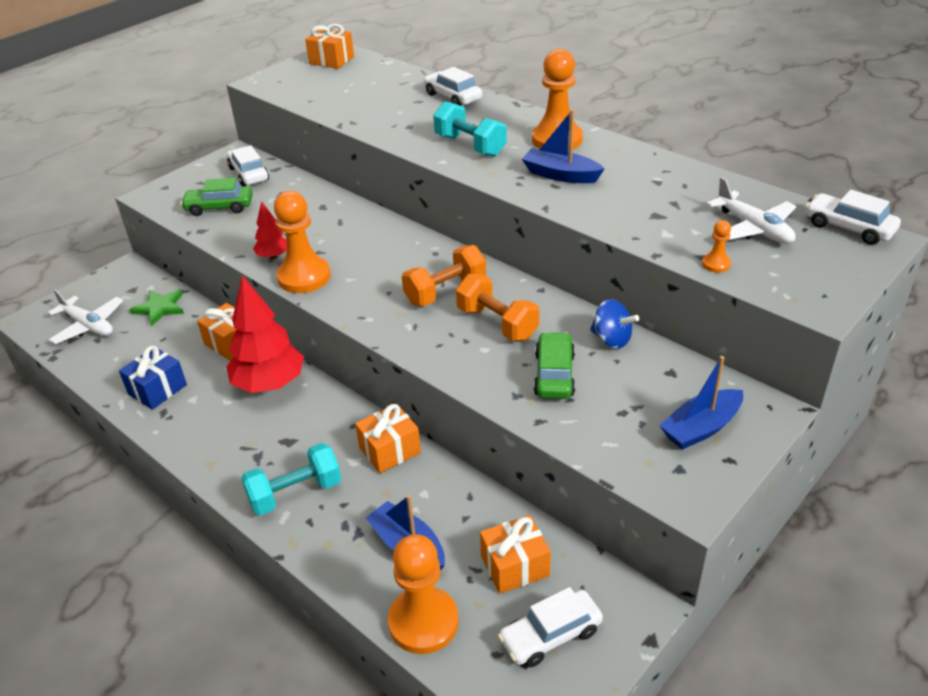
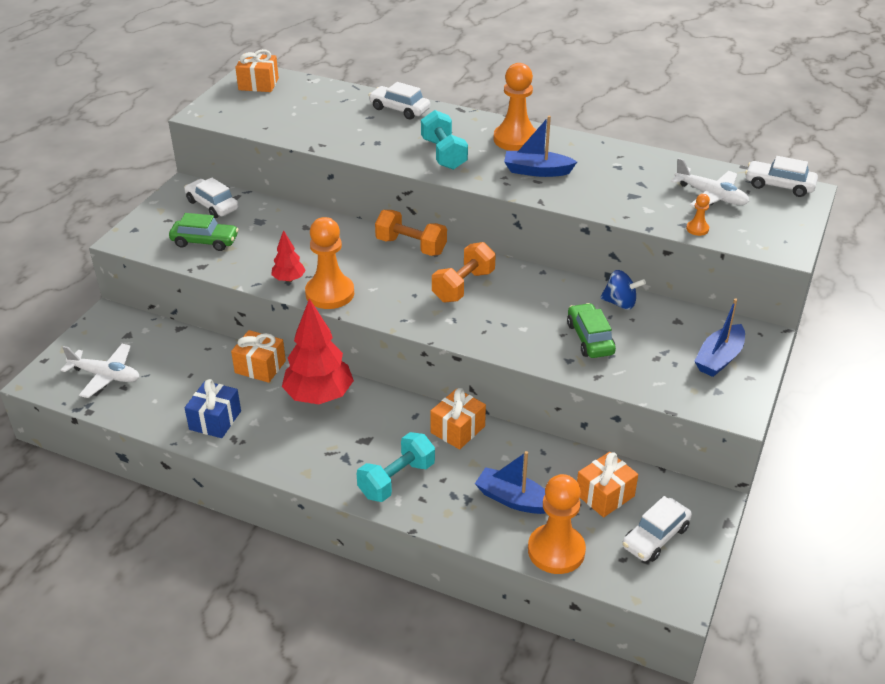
camera: 20 degrees left, 0 degrees up
green star [129,290,184,326] -> none
green car [180,178,253,216] -> green car turned 150 degrees counterclockwise [169,213,239,251]
turquoise dumbbell [433,101,507,157] -> turquoise dumbbell turned 45 degrees clockwise [421,110,468,170]
orange dumbbell [456,274,539,341] -> orange dumbbell moved to [375,210,447,256]

